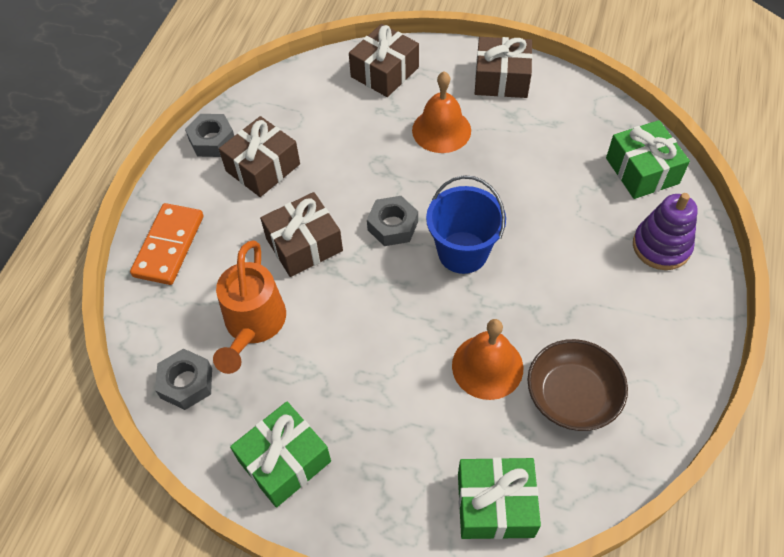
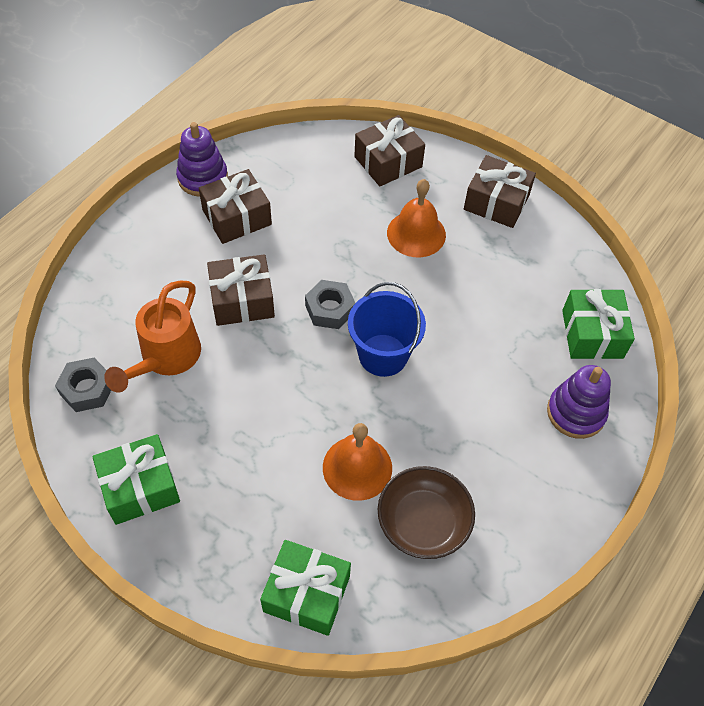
camera: 15 degrees right, 0 degrees up
orange domino [130,203,203,285] -> none
grey nut [185,114,234,157] -> purple stacking toy [176,122,228,197]

